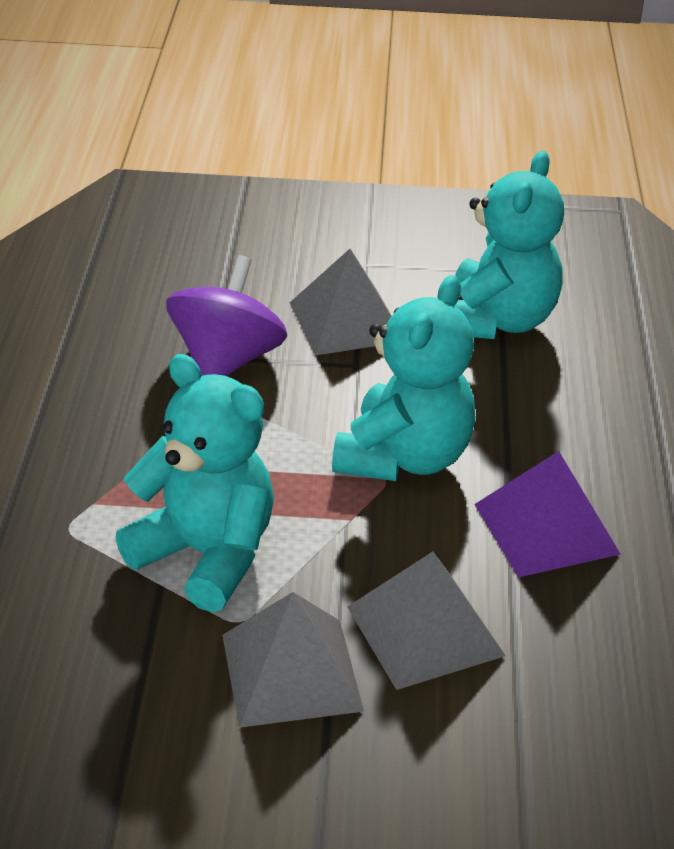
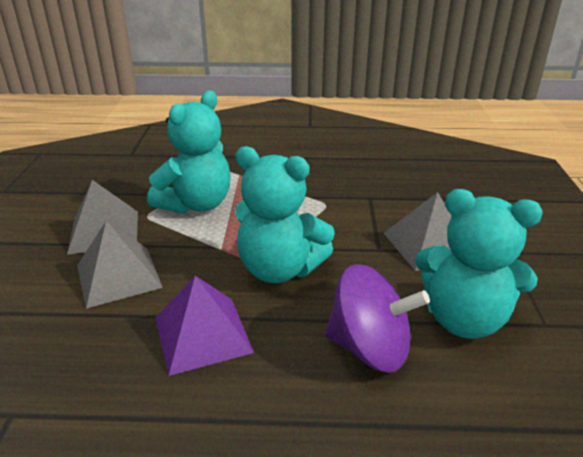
camera: 90 degrees right, 5 degrees down
purple spinning top [166,255,287,376] -> purple spinning top moved to [325,264,430,373]

